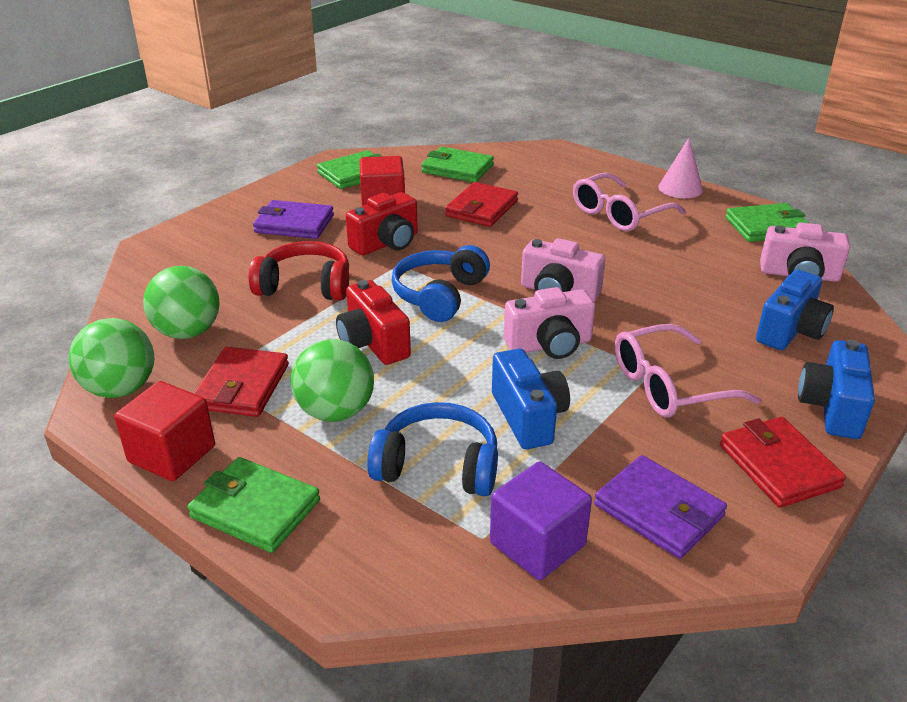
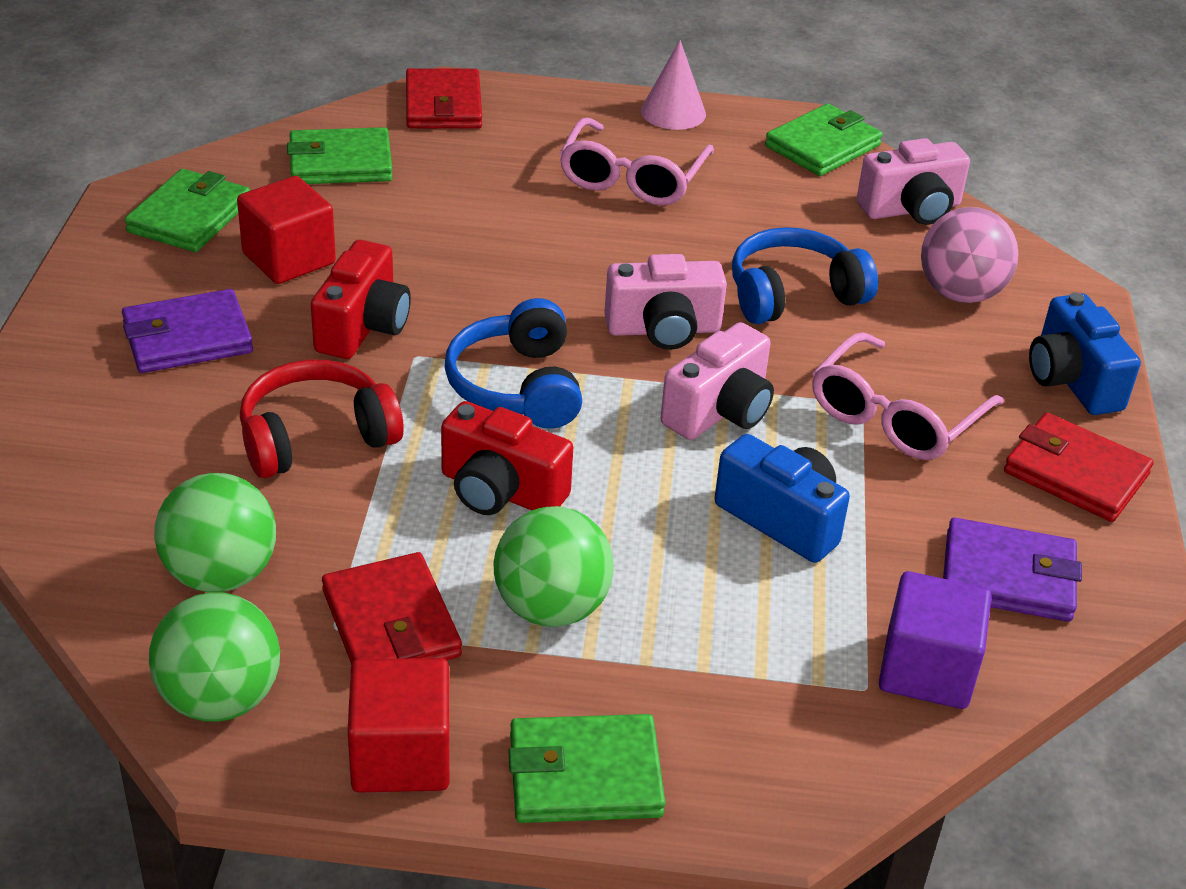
camera: 35 degrees left, 5 degrees up
blue headphones [367,402,498,496] -> blue headphones moved to [732,227,878,324]
red wallet [445,182,518,227] -> red wallet moved to [406,68,482,129]
blue camera [756,270,834,350] -> pink ball [921,207,1019,303]

